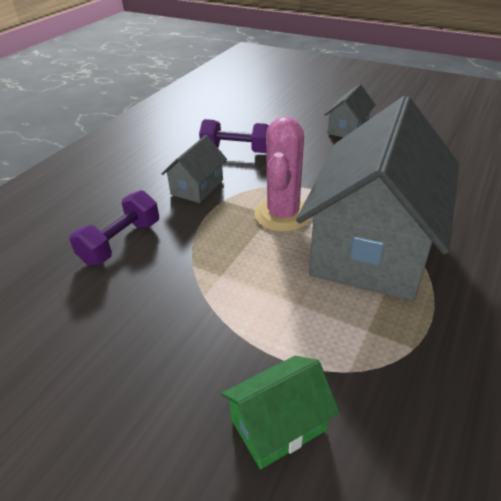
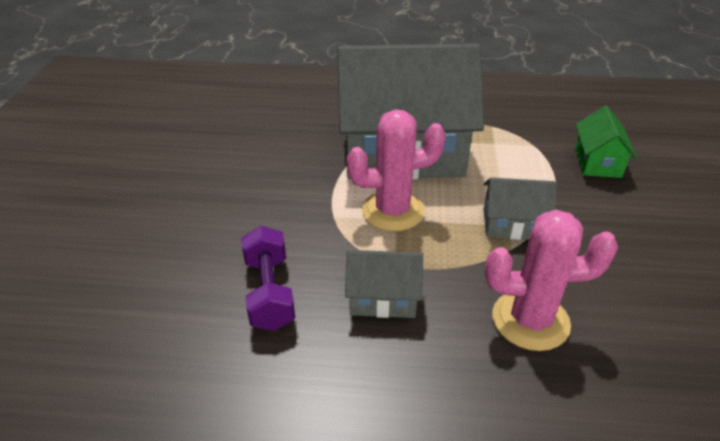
camera: 115 degrees left, 0 degrees up
purple dumbbell [69,190,159,265] -> pink cactus [485,210,618,351]
green house [221,356,340,469] -> green house turned 60 degrees clockwise [575,106,637,178]
grey house [325,84,376,138] -> grey house moved to [483,178,557,240]

